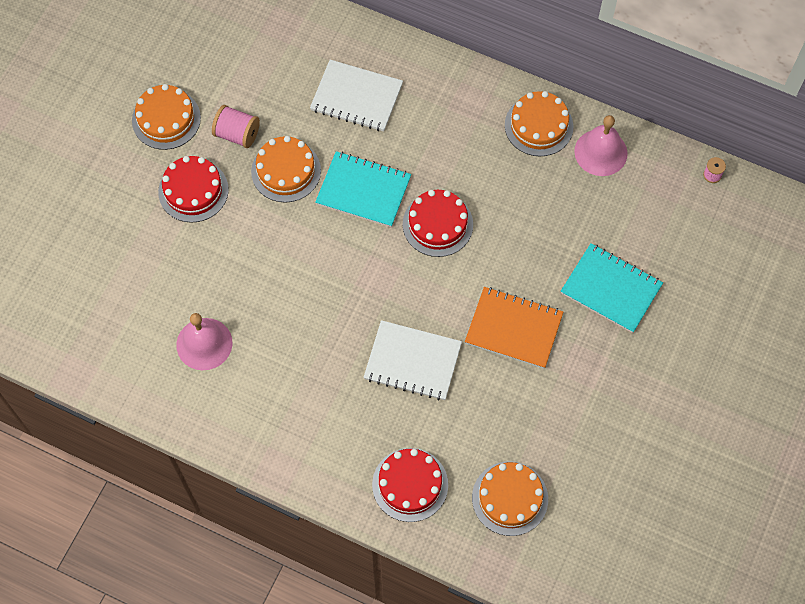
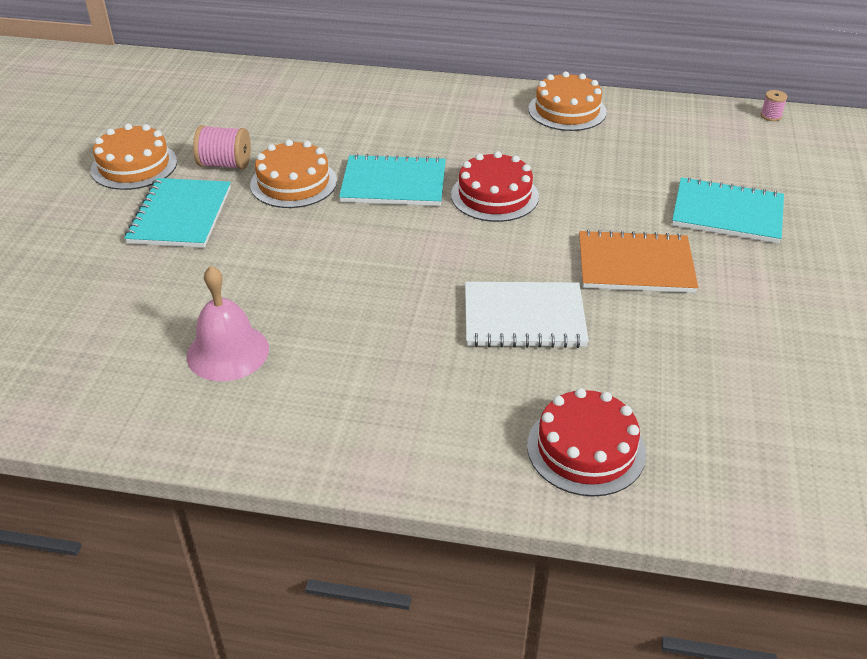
camera: 15 degrees left, 25 degrees down
red cake [158,156,229,223] -> turquoise notebook [125,178,231,248]
white notebook [310,60,403,132] -> none
orange cake [472,461,548,536] -> none
pink bell [574,115,628,176] -> none

